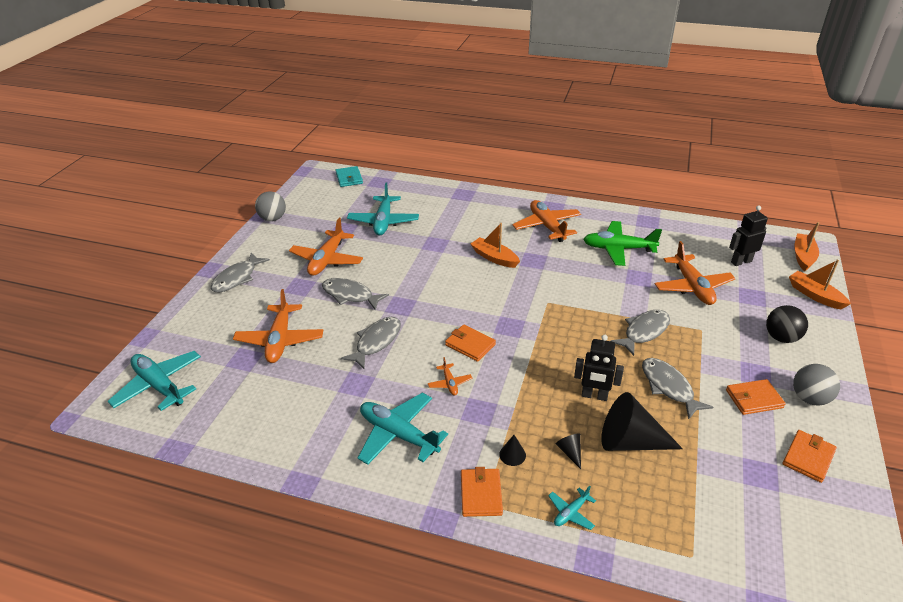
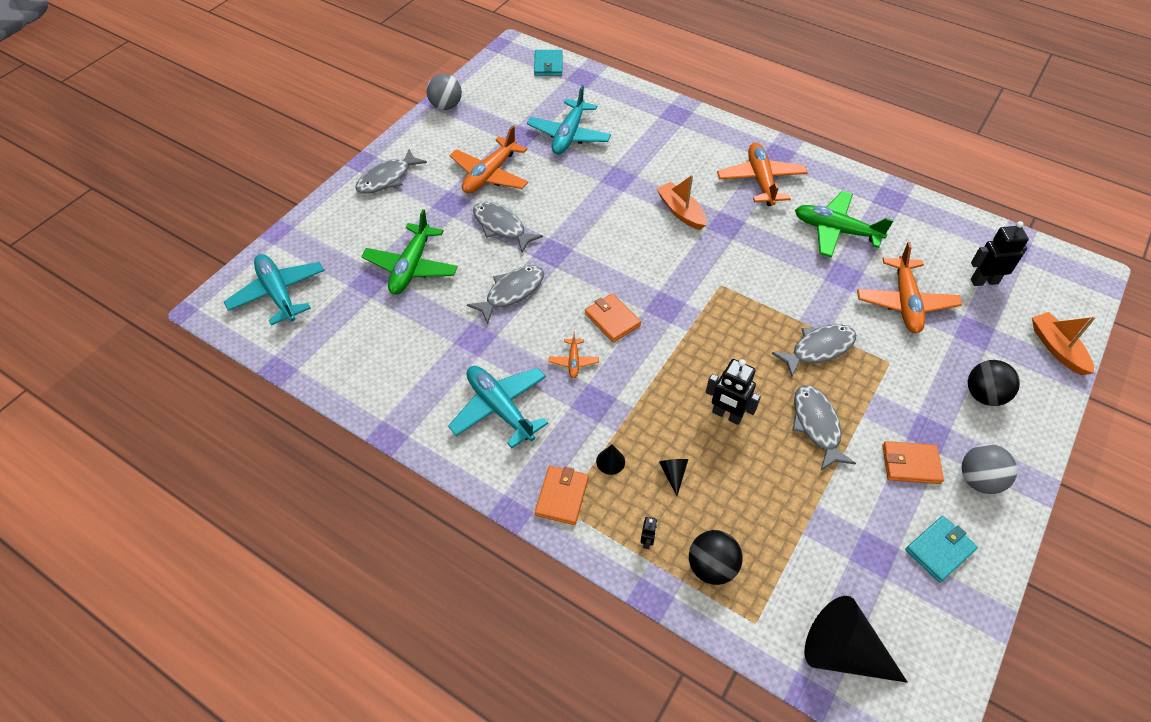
camera: 15 degrees right, 15 degrees up
orange plane [233,289,323,363] -> green plane [361,209,458,295]
turquoise plane [548,486,596,530] -> black robot [640,517,657,549]
black cone [601,392,683,451] -> black cone moved to [805,596,908,683]
orange wallet [783,430,837,483] -> turquoise wallet [905,516,978,582]
orange boat [794,222,819,271] -> none
none -> black ball [689,530,743,585]

